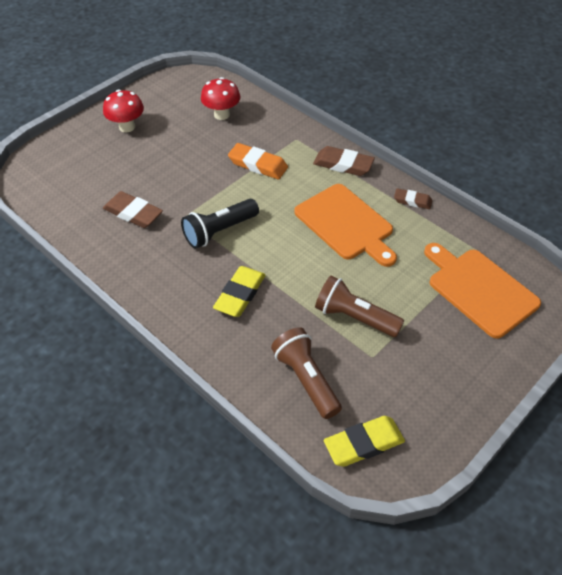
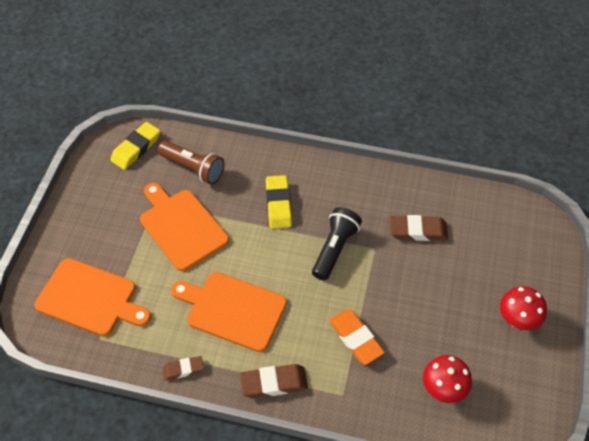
camera: 150 degrees right, 5 degrees up
orange eraser [228,143,288,179] -> orange eraser turned 60 degrees clockwise [329,309,385,365]
brown flashlight [315,276,404,337] -> orange cutting board [140,183,229,271]

